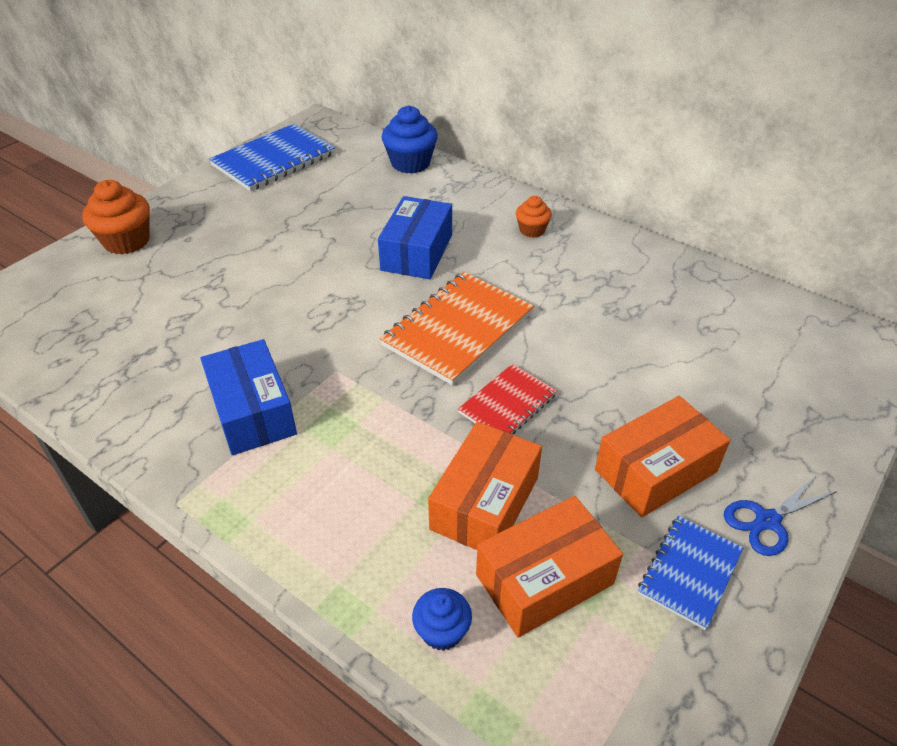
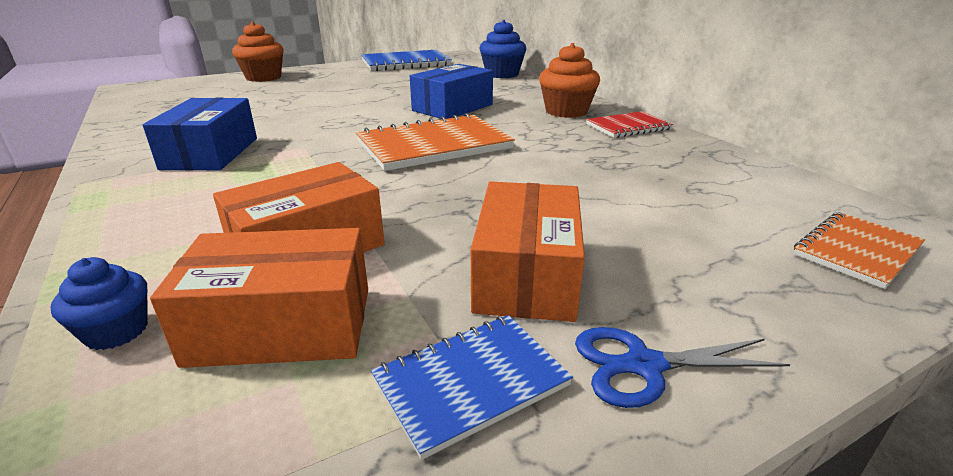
camera: 25 degrees right, 15 degrees down
red notebook [458,364,557,434] -> red notebook moved to [586,111,673,138]
orange cupcake [516,196,552,238] -> orange cupcake [539,43,600,118], size x1.72
orange box [595,396,730,517] -> orange box turned 75 degrees counterclockwise [471,181,585,322]
none -> orange notebook [794,212,925,289]

